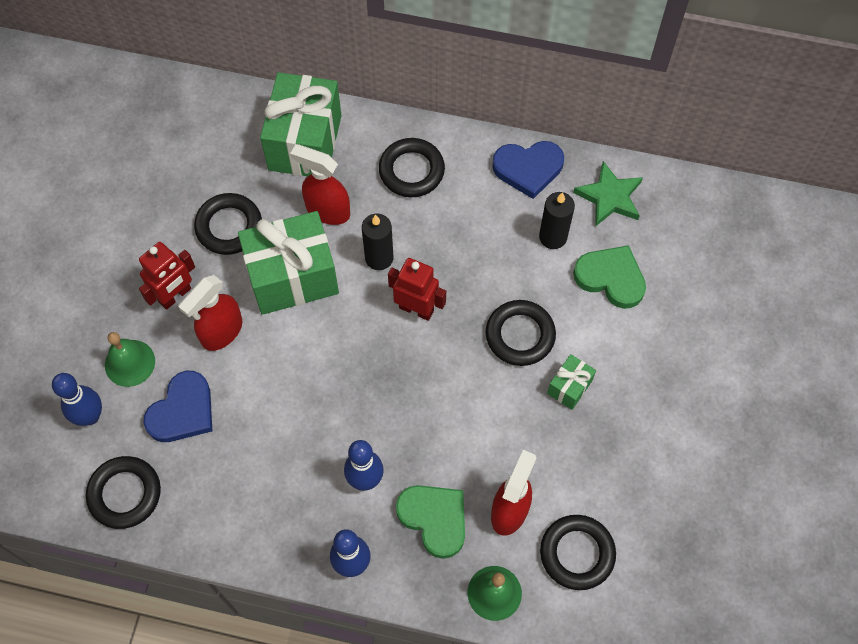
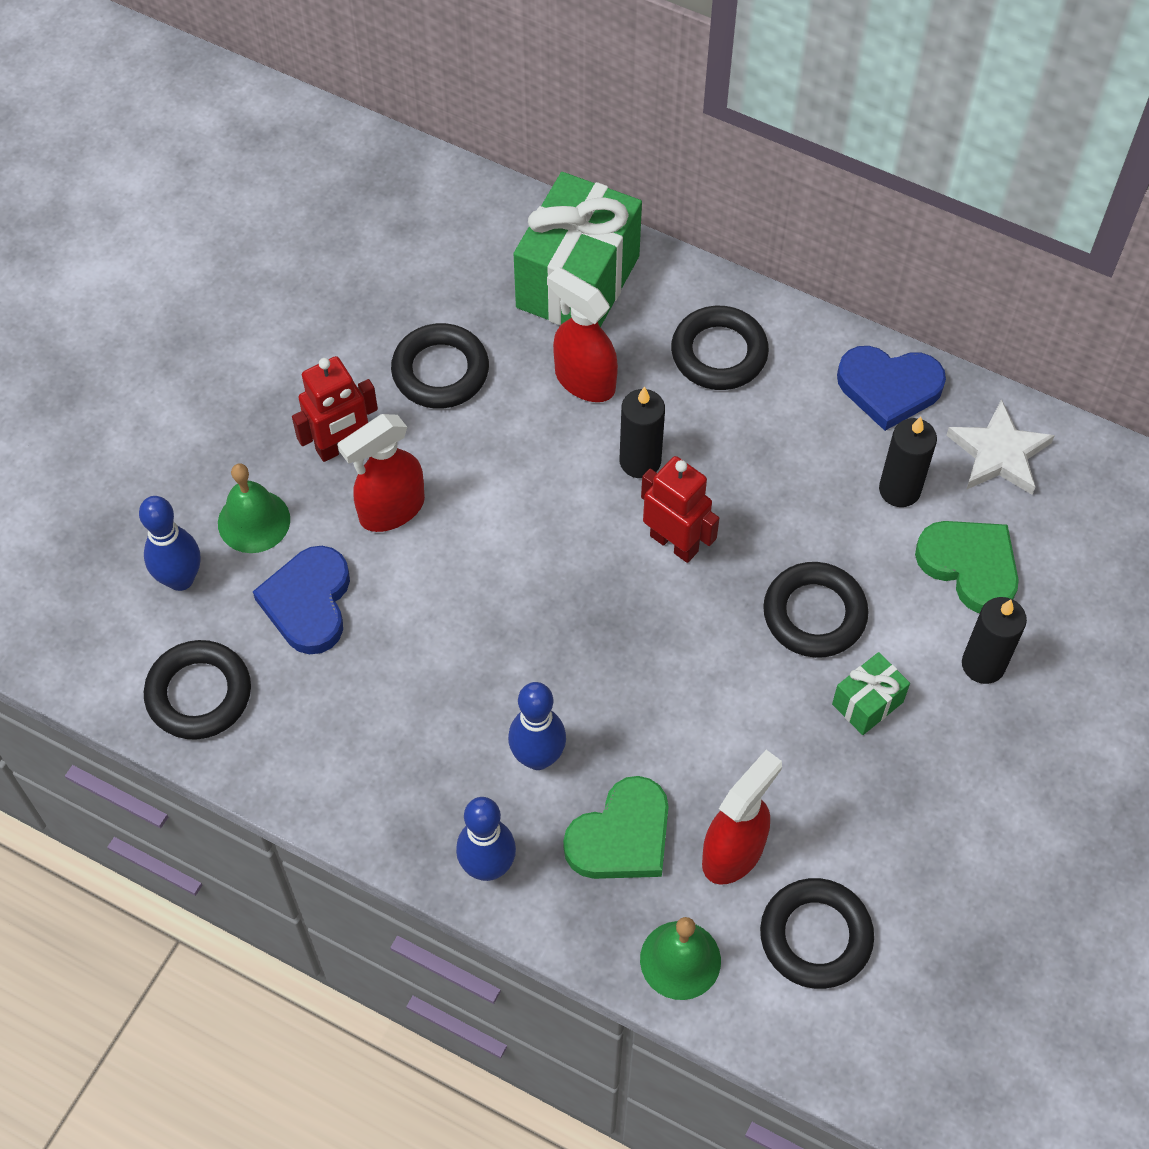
camera: 15 degrees right, 5 degrees down
blue heart [143,371,212,442] -> blue heart turned 135 degrees clockwise [253,546,350,654]
green gift [238,211,339,315] -> none
green heart [396,485,465,559] -> green heart turned 75 degrees clockwise [563,776,669,879]
green star [573,161,643,227] -> white star [947,399,1055,495]
none -> black candle [962,597,1027,684]

